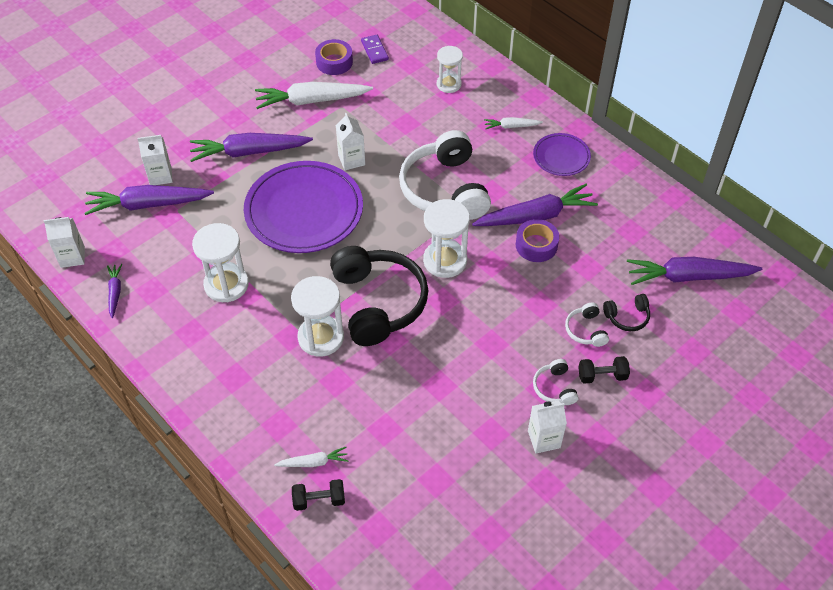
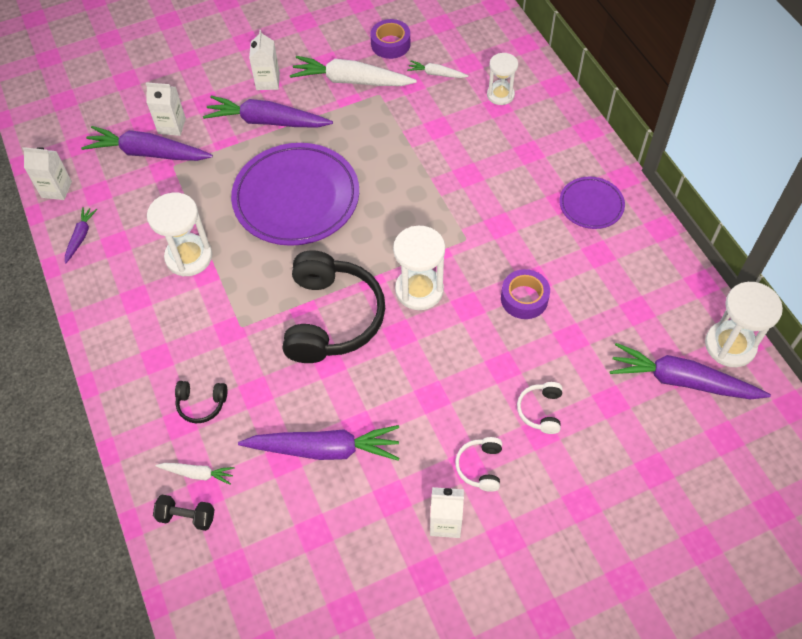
camera: 20 degrees right, 5 degrees up
white hourglass [291,276,344,357] -> white hourglass moved to [705,282,783,367]
white carton [336,113,365,170] -> white carton moved to [249,30,280,90]
purple domino [361,35,389,64] -> none
white headphones [399,130,491,220] -> none
purple carrot [472,184,598,226] -> purple carrot moved to [238,425,399,460]
white carrot [484,117,543,129] -> white carrot moved to [407,61,468,78]
black dumbbell [578,356,630,384] -> none
black headphones [603,294,650,331] -> black headphones moved to [175,381,228,423]

